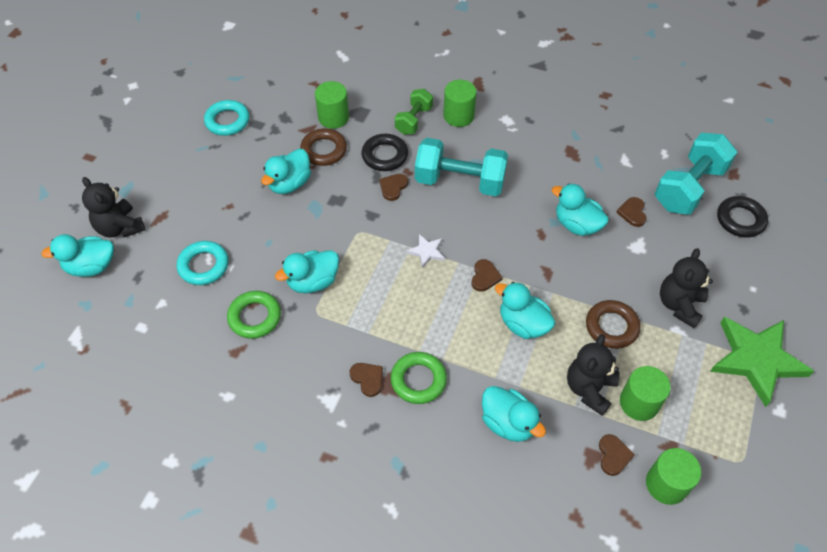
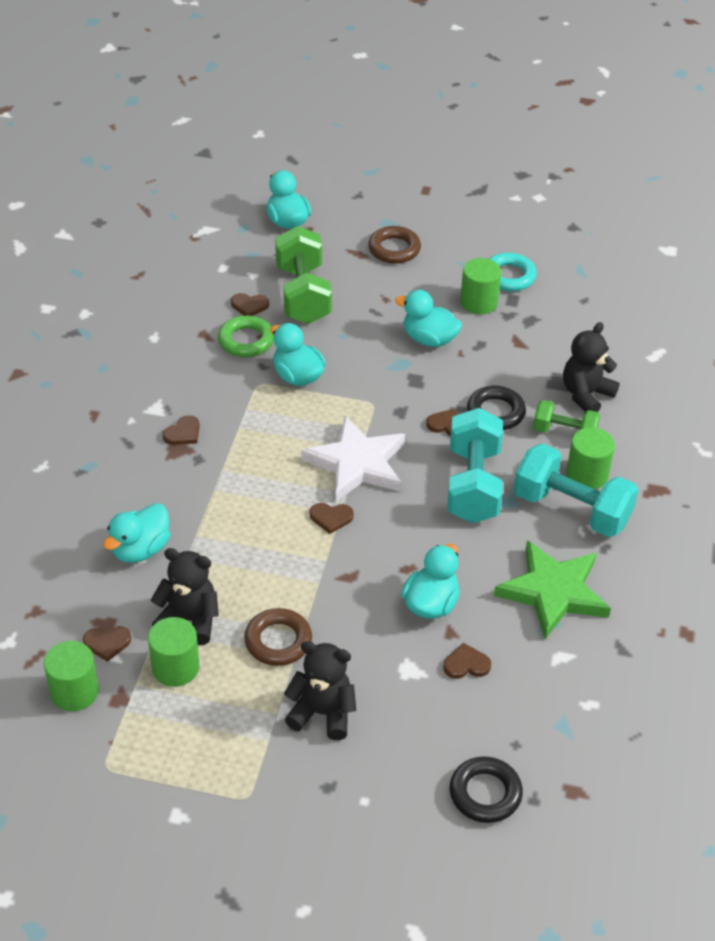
camera: 80 degrees right, 10 degrees down
black teddy bear [82,177,146,237] -> black teddy bear moved to [563,322,620,412]
turquoise ring [176,241,229,285] -> green dumbbell [275,226,332,324]
brown ring [300,128,347,166] -> brown ring moved to [368,226,421,264]
green cylinder [315,81,349,129] -> green cylinder moved to [460,258,501,314]
green ring [391,352,447,404] -> none
white star [406,234,445,269] -> white star [301,416,405,502], size x2.27
turquoise duck [495,282,555,339] -> none
turquoise dumbbell [655,133,737,215] -> turquoise dumbbell moved to [514,443,638,537]
green star [710,317,814,407] -> green star moved to [494,540,611,639]
none -> brown heart [231,293,269,316]

